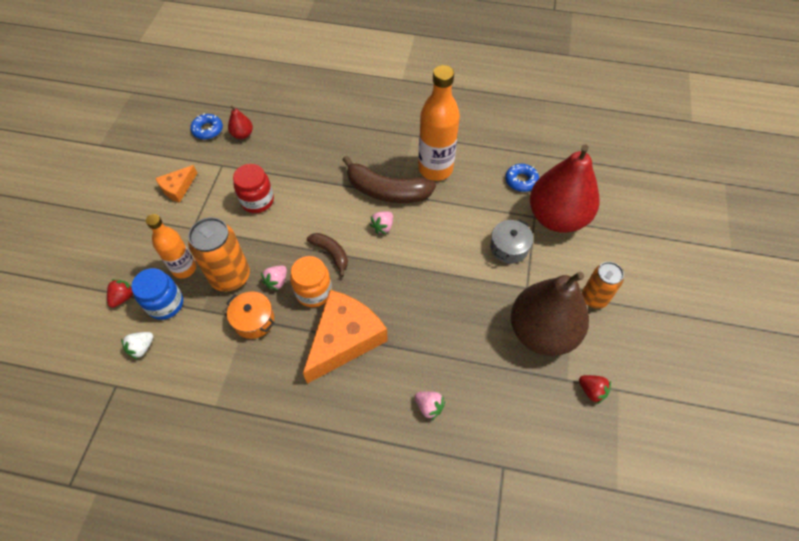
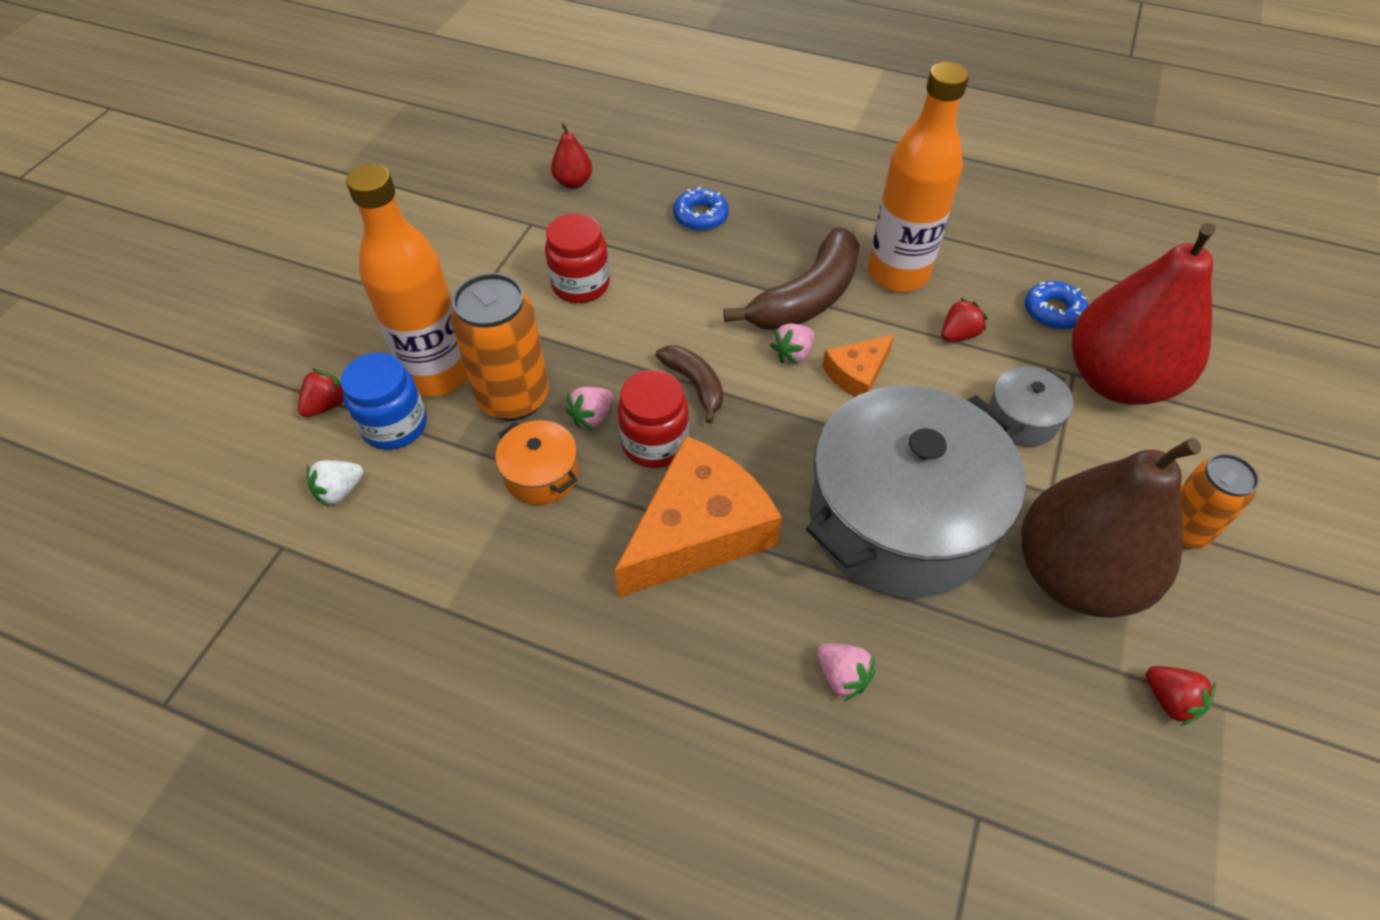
camera: 10 degrees right, 5 degrees down
orange bottle [146,214,196,279] -> orange bottle [346,164,468,397], size x1.57
orange cheese [155,165,197,203] -> orange cheese moved to [822,335,894,397]
blue donut [190,113,223,140] -> blue donut moved to [673,186,729,231]
orange jar [290,256,332,307] -> red jar [618,370,689,468]
brown banana [343,156,436,203] -> brown banana turned 75 degrees counterclockwise [724,227,860,330]
none -> grey pot [806,385,1026,598]
none -> red strawberry [941,298,988,342]

